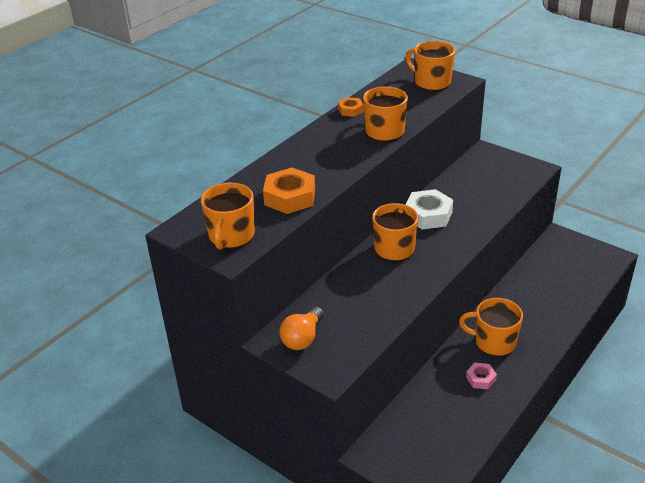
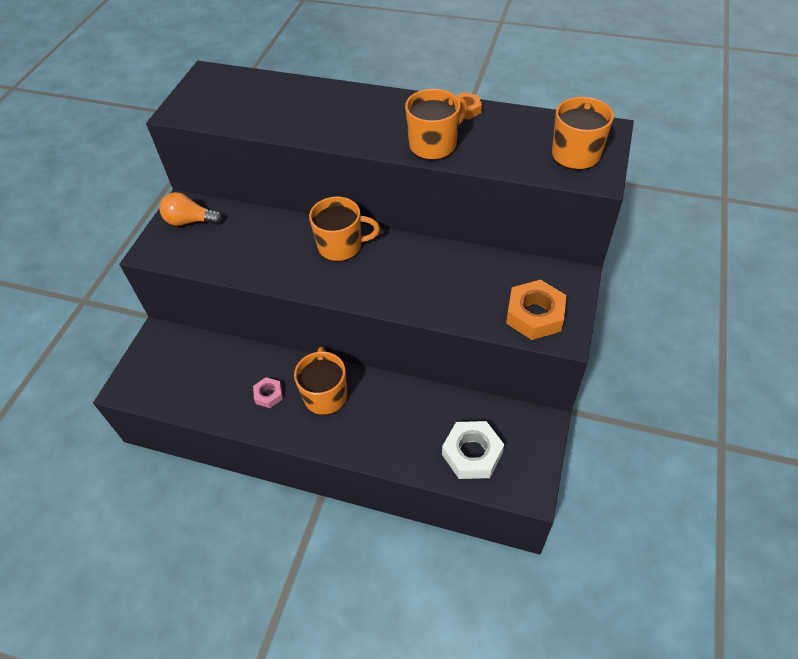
camera: 70 degrees right, 15 degrees up
orange mug [201,183,255,250] -> none
orange nut [263,168,315,214] -> orange nut moved to [506,280,567,340]
white nut [405,189,453,230] -> white nut moved to [442,421,504,479]

